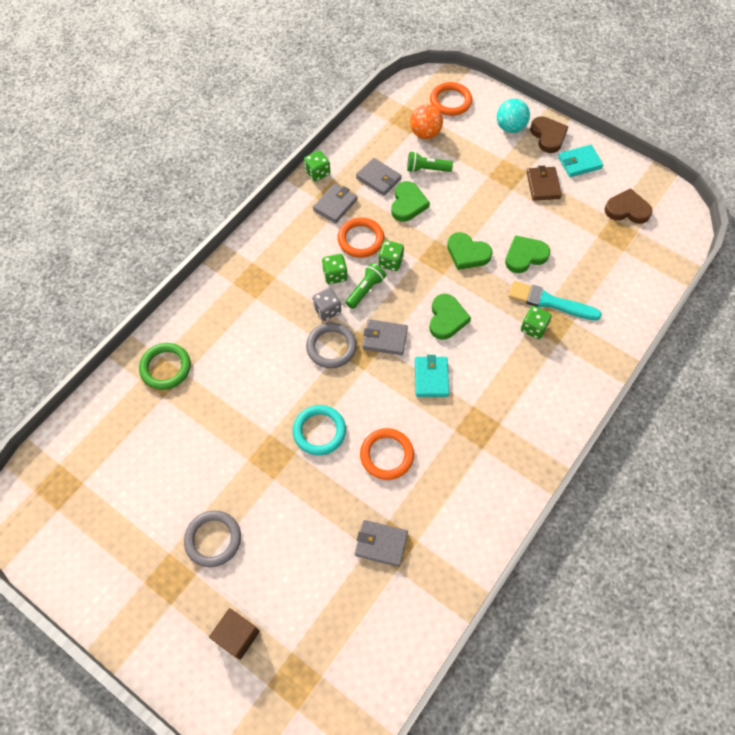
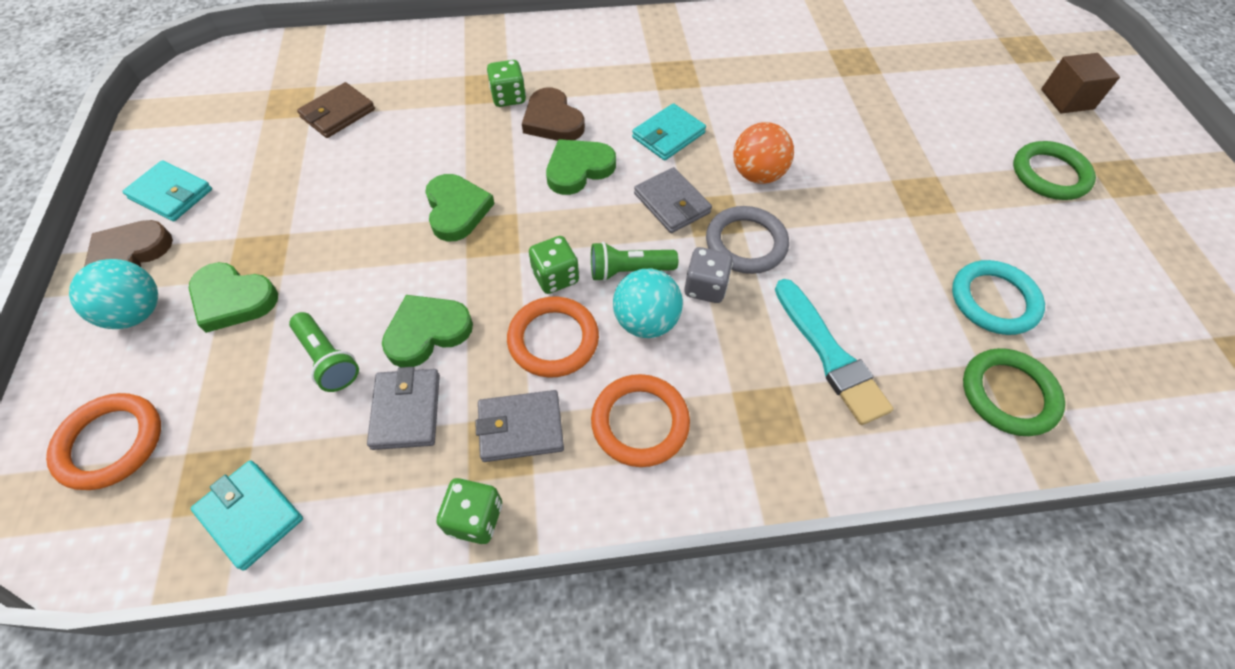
camera: 135 degrees left, 5 degrees down
grey ring [184,511,241,567] -> green ring [1013,141,1096,200]
turquoise ring [293,405,346,455] -> turquoise ring moved to [952,260,1045,335]
green dice [322,254,347,284] -> turquoise ball [613,268,683,338]
grey wallet [355,520,408,567] -> none
orange ring [360,428,414,480] -> orange ring moved to [591,374,690,467]
orange ball [410,104,443,139] -> orange ball moved to [733,122,794,184]
green heart [505,235,550,273] -> green heart moved to [189,262,278,333]
turquoise brush [508,281,602,321] -> turquoise brush moved to [775,279,893,425]
brown wallet [527,166,562,201] -> brown wallet moved to [297,82,375,138]
brown heart [605,188,653,224] -> brown heart moved to [522,87,585,141]
none -> turquoise wallet [190,460,303,571]

